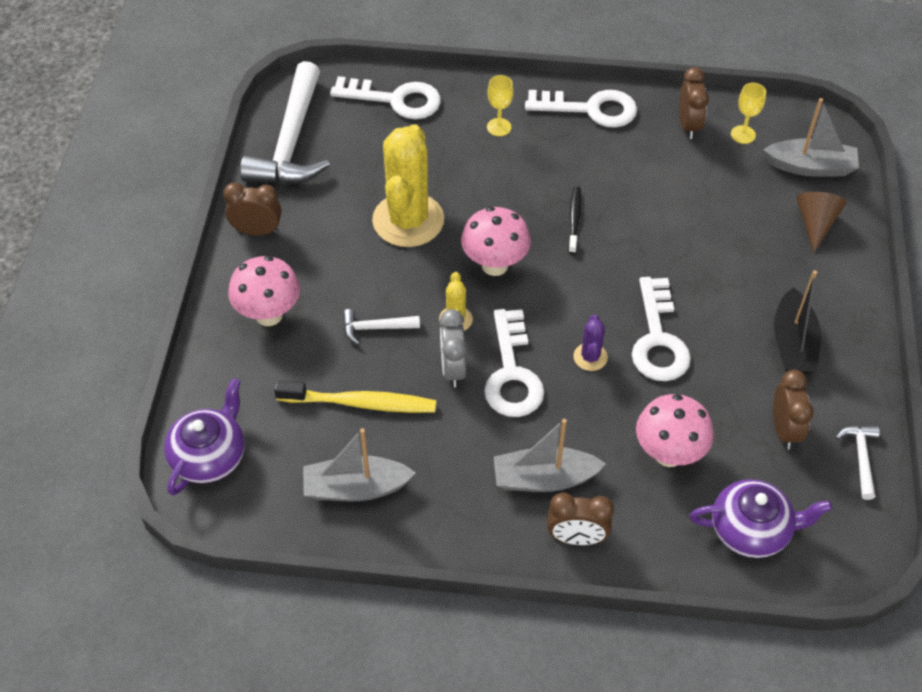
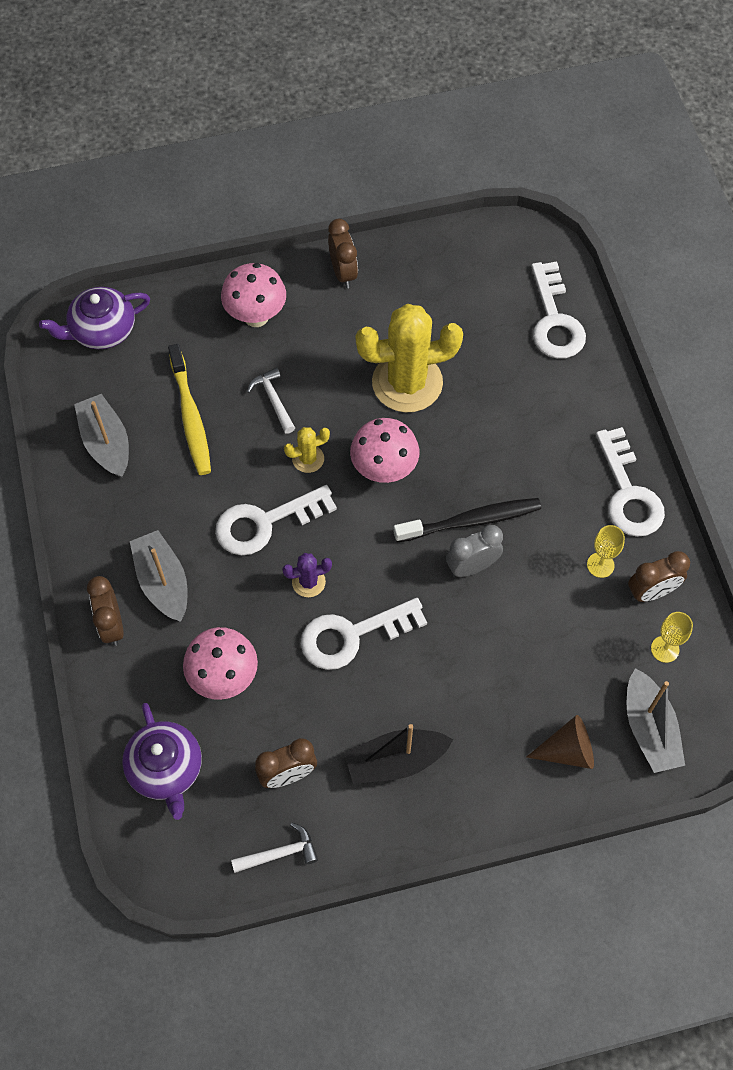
camera: 70 degrees right, 10 degrees up
purple teapot [164,378,245,496] -> purple teapot turned 150 degrees clockwise [39,287,150,349]
white hammer [240,61,330,184] -> none
grey clock [440,309,467,387] -> grey clock moved to [446,525,503,577]
yellow goblet [487,75,513,136] -> yellow goblet moved to [587,525,625,578]
black toothbrush [568,187,582,254] -> black toothbrush [393,498,541,543], size x1.70

